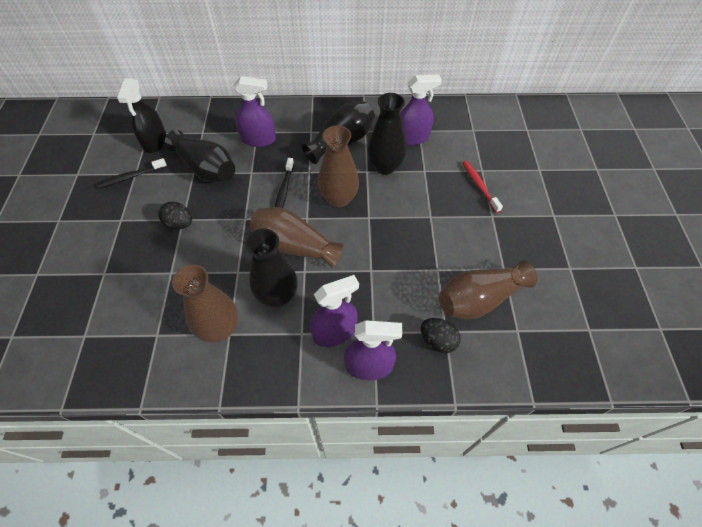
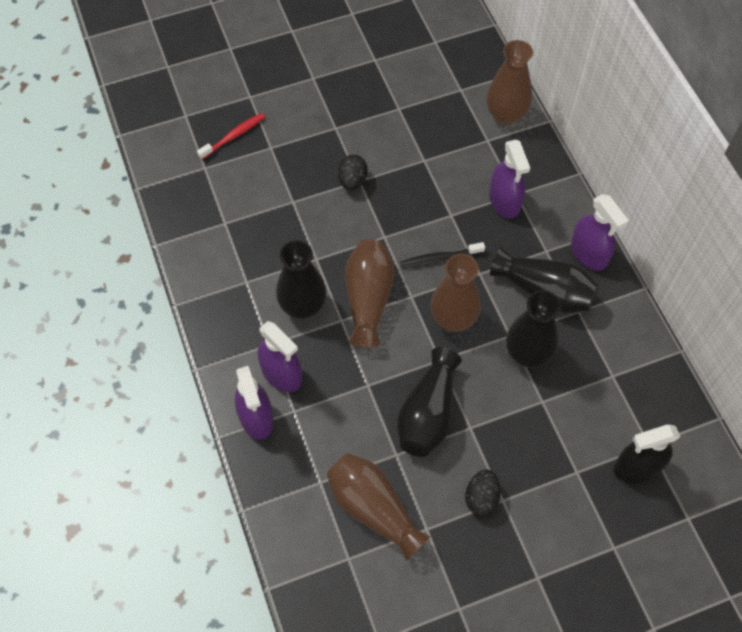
camera: 70 degrees right, 5 degrees up
black toothbrush [97,158,167,188] -> none
black spray bottle [117,78,167,153] -> black spray bottle moved to [614,424,681,483]
black vase [165,130,235,183] -> black vase moved to [397,347,462,457]
brown vase [172,265,238,342] -> brown vase moved to [487,40,533,125]
purple spray bottle [400,74,442,145] -> purple spray bottle moved to [571,194,629,271]
black egg [421,318,461,353] -> black egg moved to [465,469,501,516]
red toothbrush [462,161,503,213] -> red toothbrush moved to [197,113,265,160]

